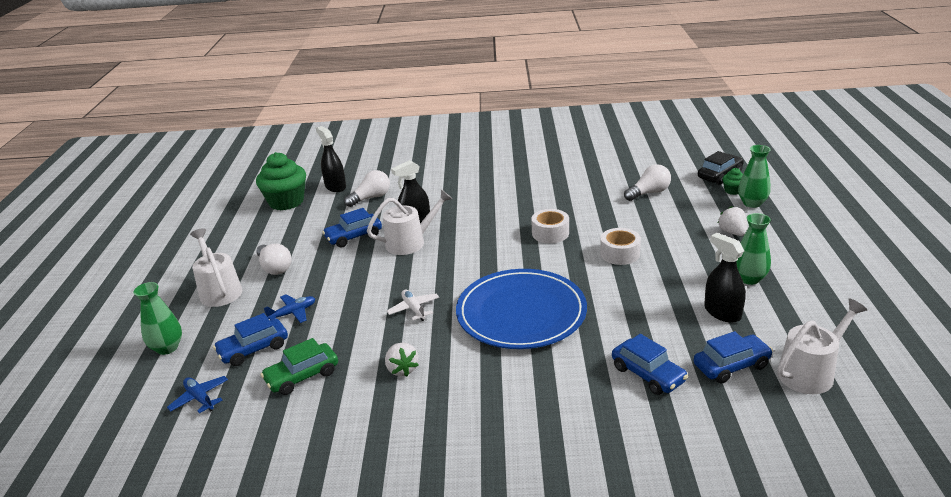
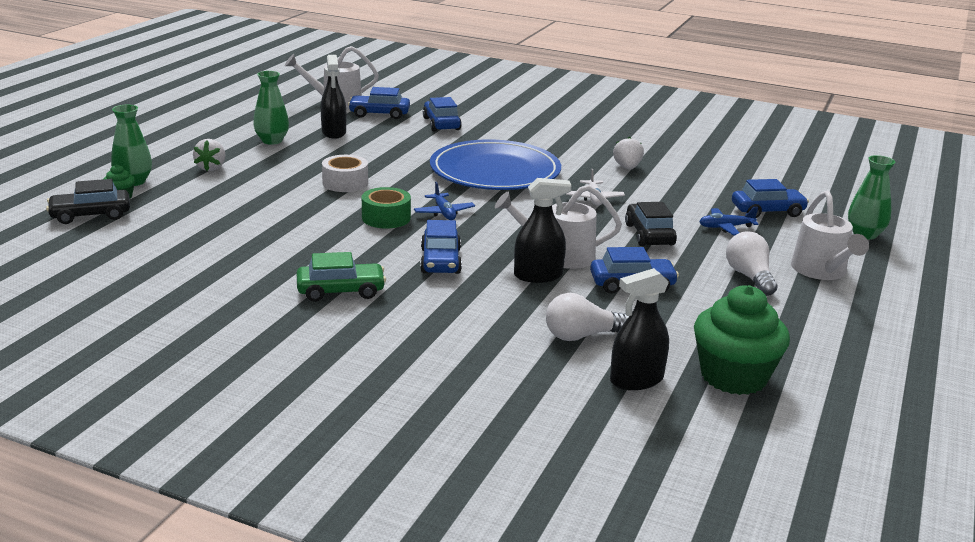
camera: 160 degrees left, 5 degrees down
blue plane [167,376,228,413] -> blue plane moved to [414,182,475,220]
green car [261,338,338,395] -> green car moved to [297,252,386,302]
black spray bottle [316,126,346,192] -> black spray bottle turned 75 degrees clockwise [610,268,669,390]
white tape [531,209,569,243] -> green tape [362,187,411,229]
white light bulb [624,164,671,201] -> none
none -> blue car [420,220,462,274]
none -> black car [625,202,677,246]

